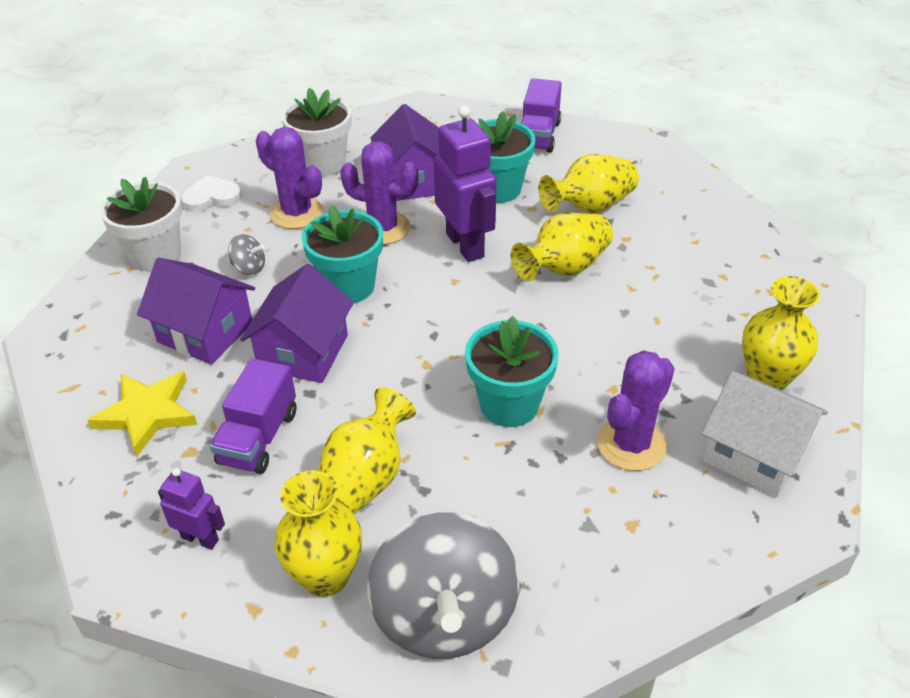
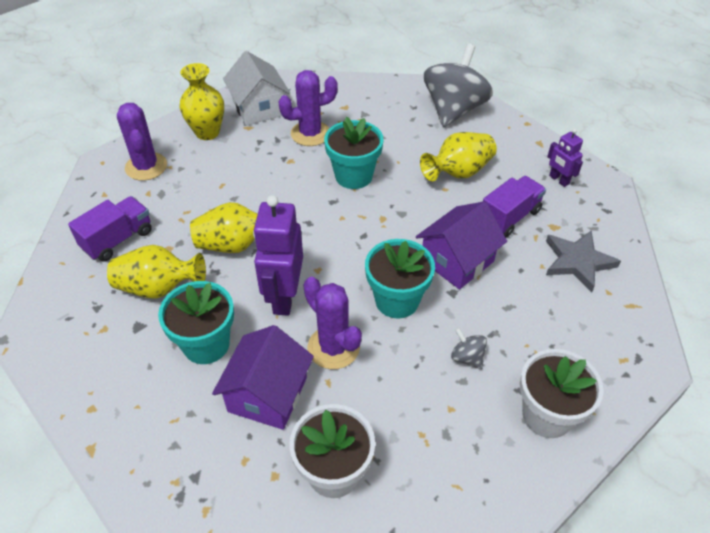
camera: 150 degrees left, 5 degrees up
yellow star [87,371,197,456] -> grey star [546,231,621,292]
purple house [137,258,255,365] -> none
white heart [181,175,242,212] -> none
purple cactus [256,127,324,229] -> purple cactus moved to [117,103,167,181]
yellow vase [274,470,362,597] -> none
purple truck [521,78,562,153] -> purple truck moved to [68,196,152,262]

